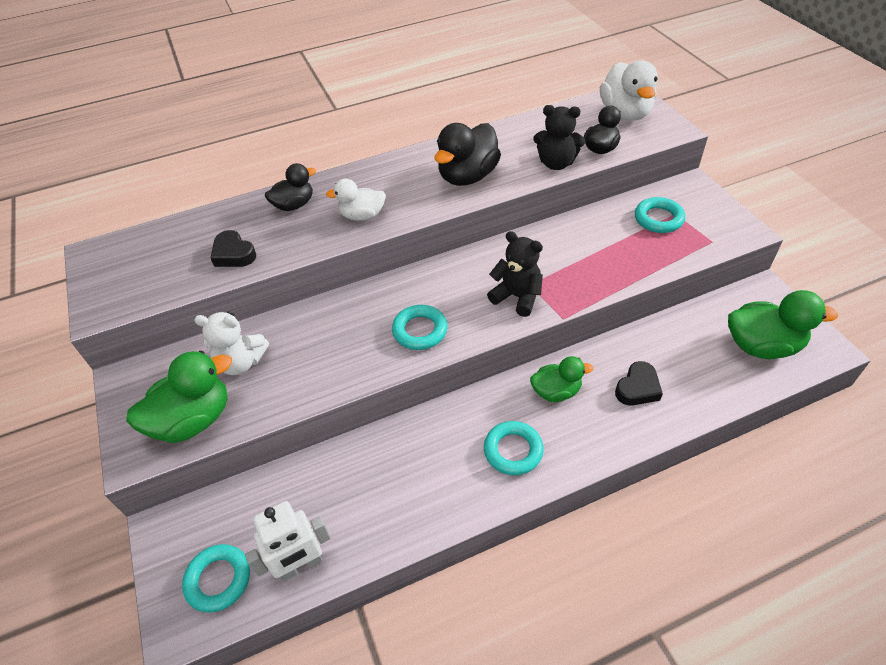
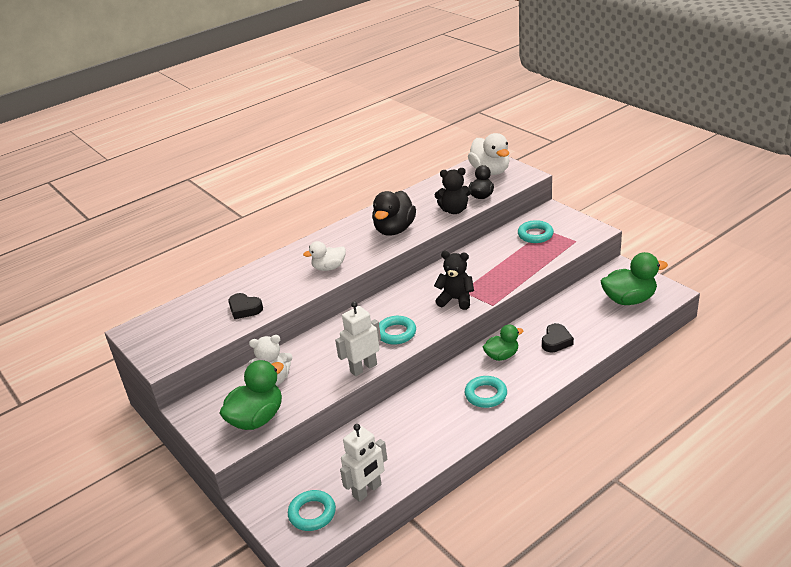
camera: 15 degrees left, 15 degrees down
black duck [265,163,316,211] -> none
none -> white robot [335,301,381,376]

